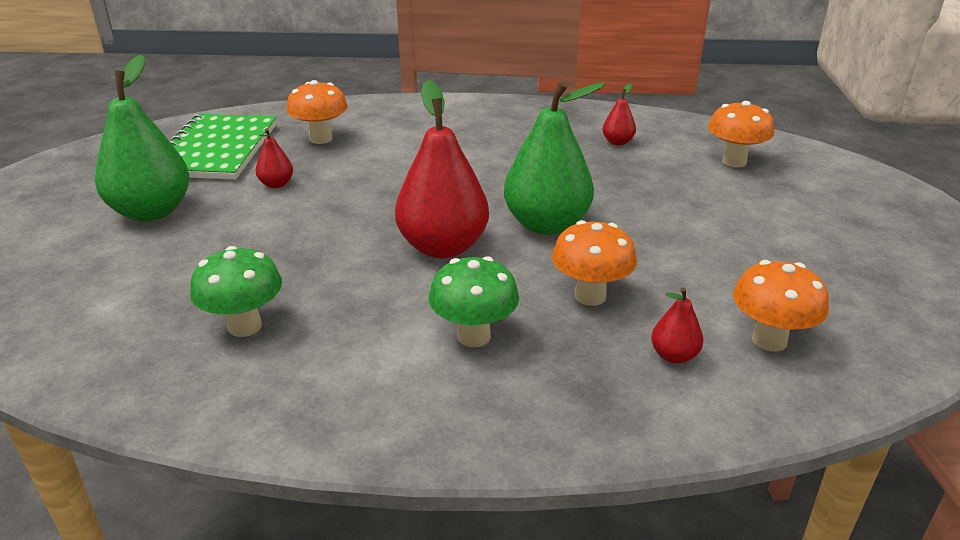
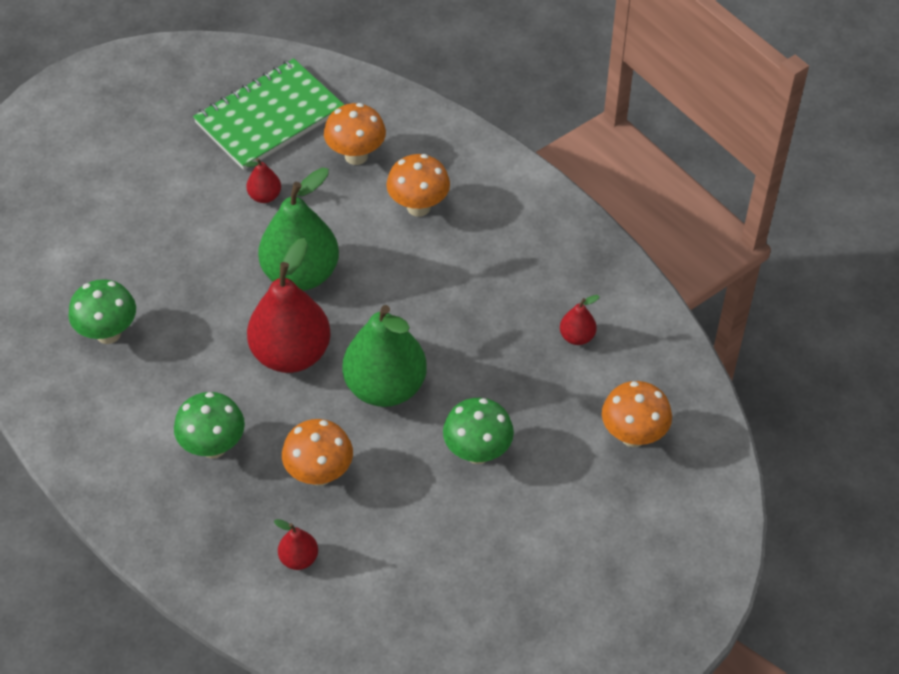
camera: 45 degrees right, 20 degrees up
green pear [95,54,190,222] -> green pear moved to [258,167,339,291]
orange mushroom [733,260,829,352] -> orange mushroom moved to [386,154,450,217]
none -> green mushroom [443,398,514,464]

